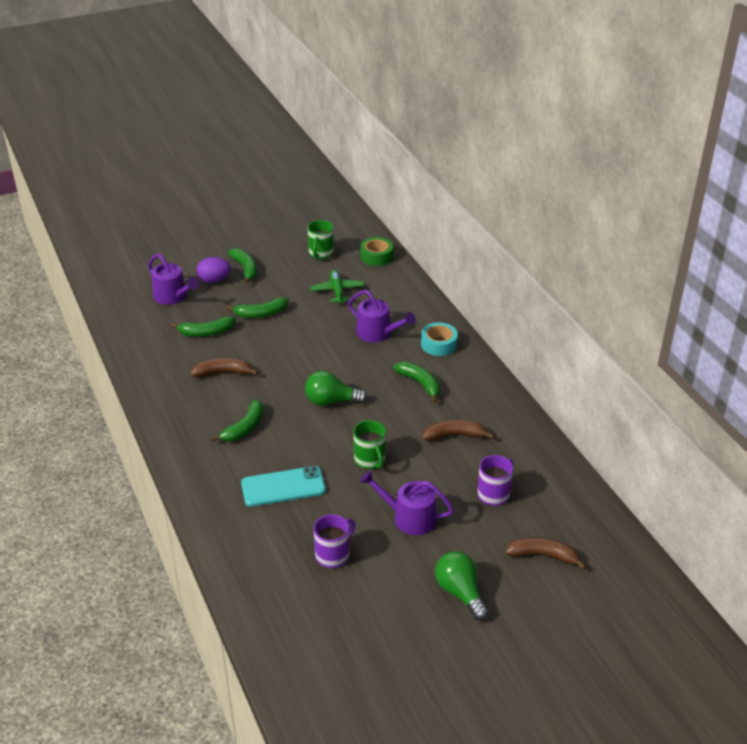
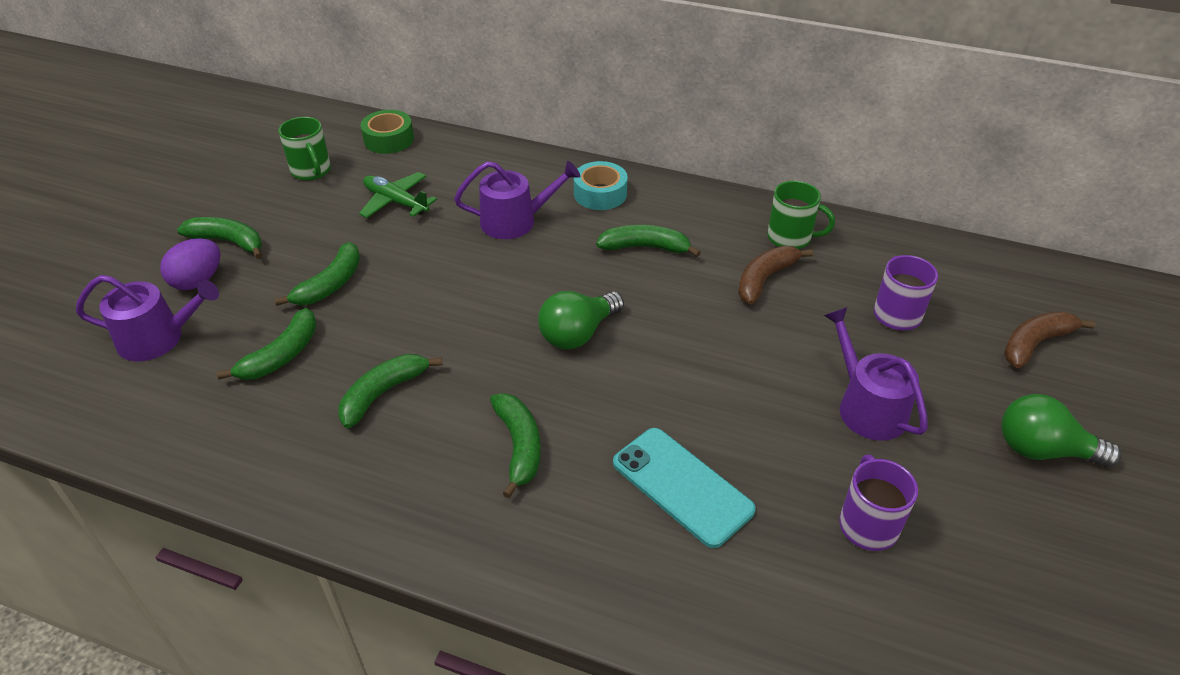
camera: 45 degrees left, 5 degrees up
brown banana [190,358,258,377] -> green banana [338,354,442,428]
turquoise phone [241,466,326,507] -> turquoise phone turned 75 degrees counterclockwise [613,428,756,548]
green mug [353,420,386,469] -> green mug moved to [767,181,835,249]
purple watering can [360,470,454,535] -> purple watering can turned 90 degrees clockwise [824,307,928,441]

